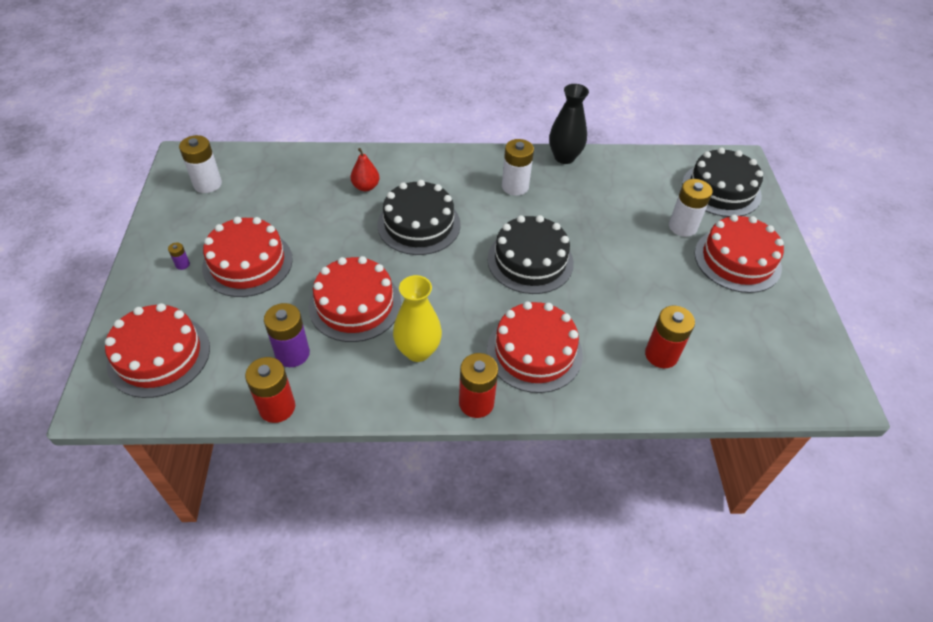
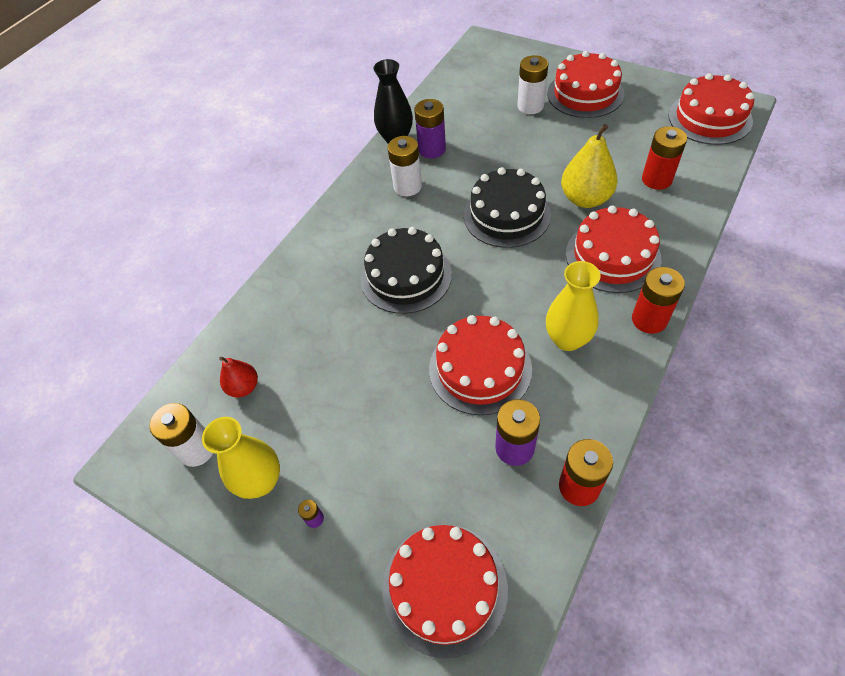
camera: 50 degrees left, 5 degrees up
red cake [202,217,293,297] -> red cake moved to [668,73,754,145]
red pear [351,148,380,191] -> red pear moved to [219,357,258,398]
black cake [682,147,763,217] -> none
none -> yellow vase [202,417,280,499]
none -> purple battery [414,99,446,158]
none -> yellow pear [561,124,618,208]

